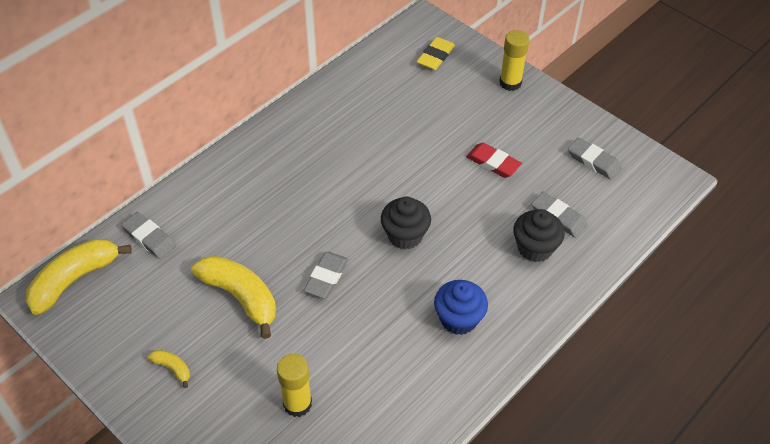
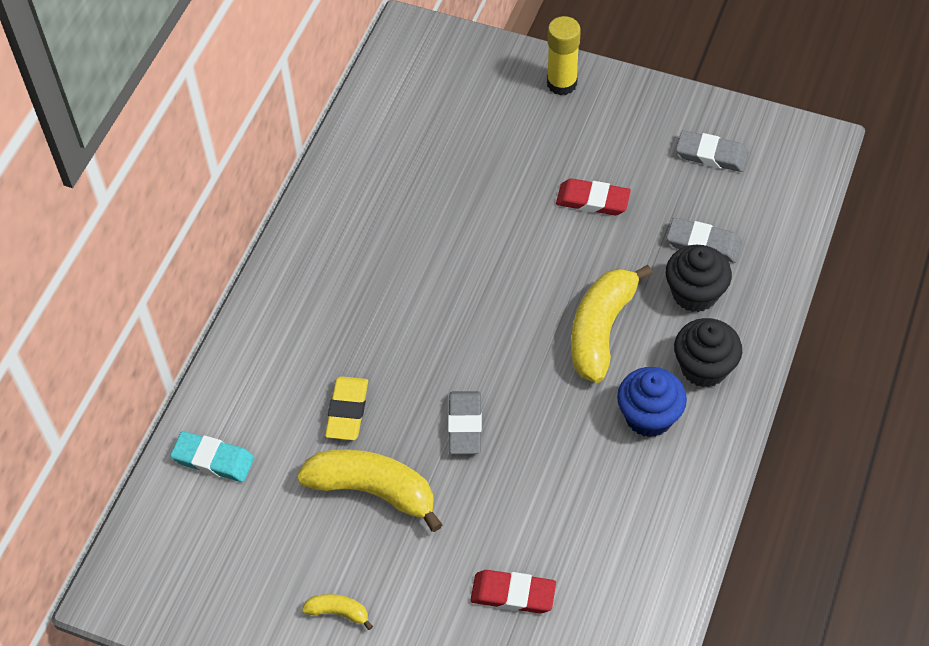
camera: 20 degrees left, 5 degrees up
yellow banana [26,239,132,315] -> yellow banana moved to [571,265,652,383]
grey eraser [121,212,176,259] -> turquoise eraser [170,431,254,482]
yellow glue stick [277,354,312,417] -> red eraser [470,570,556,614]
black cupcake [381,197,431,249] -> black cupcake moved to [674,318,742,388]
yellow eraser [417,37,455,70] -> yellow eraser moved to [325,376,368,440]

